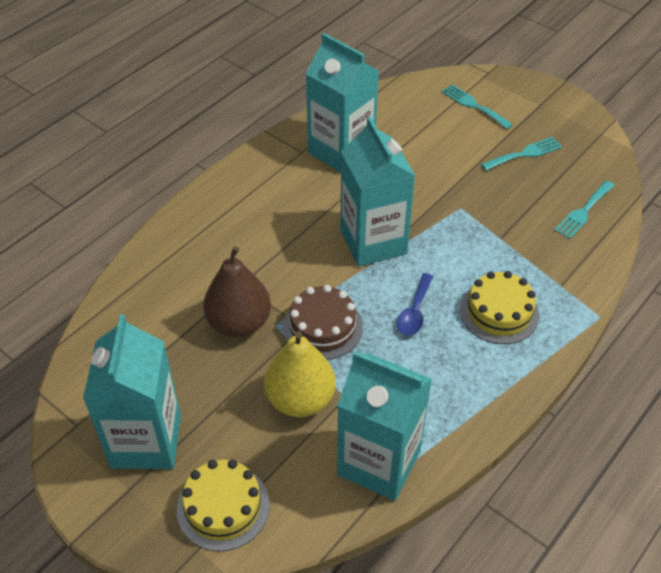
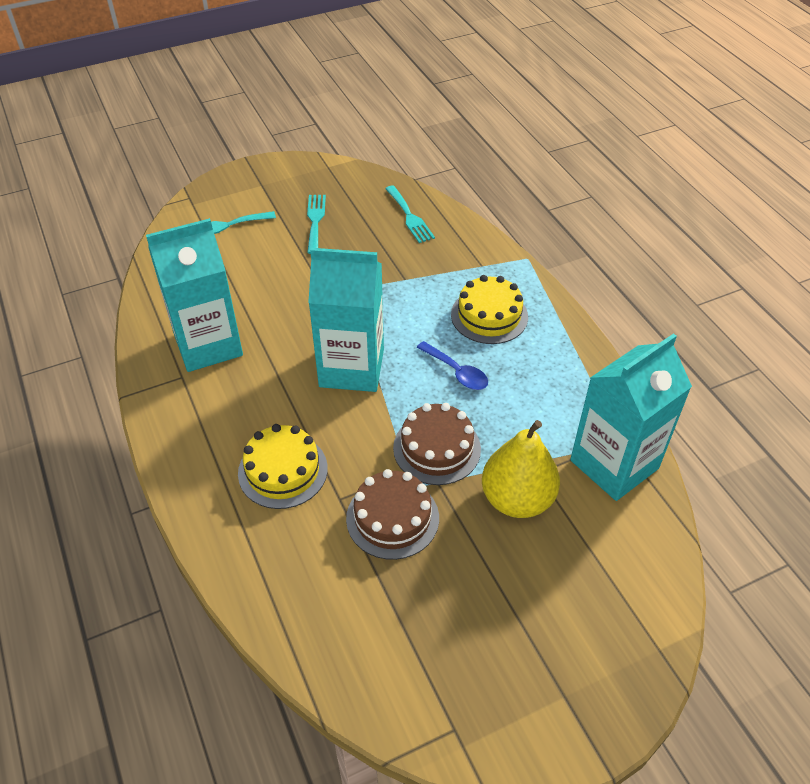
camera: 65 degrees left, 0 degrees up
turquoise carton [83,314,181,469] -> none
yellow cake [177,460,270,551] -> yellow cake moved to [238,424,328,509]
brown pear [203,246,271,337] -> brown cake [346,469,439,560]

